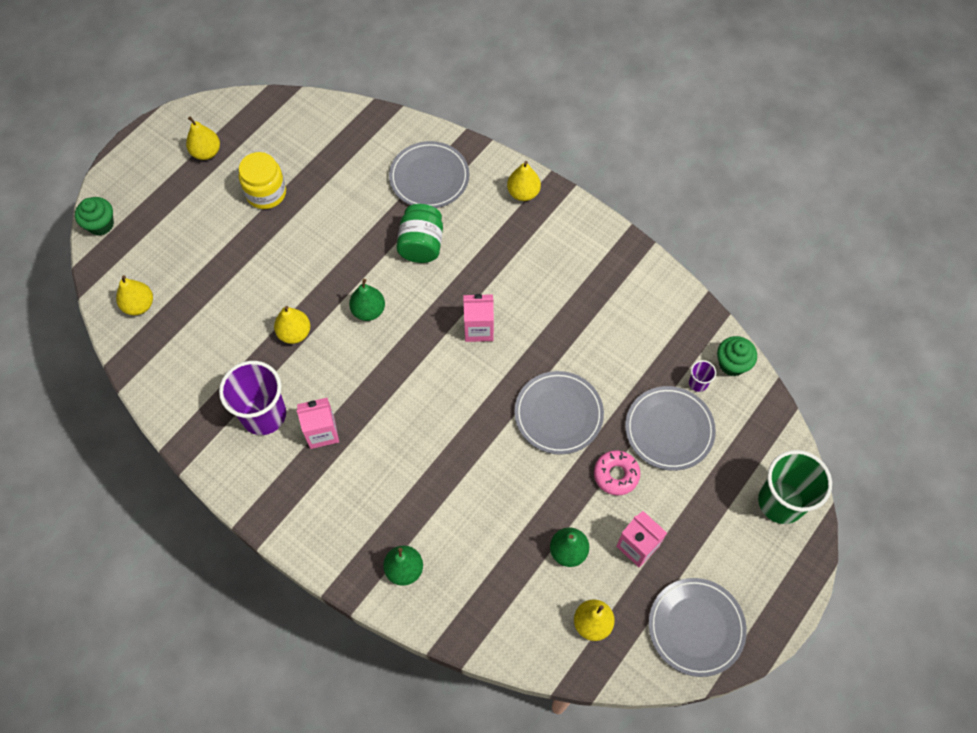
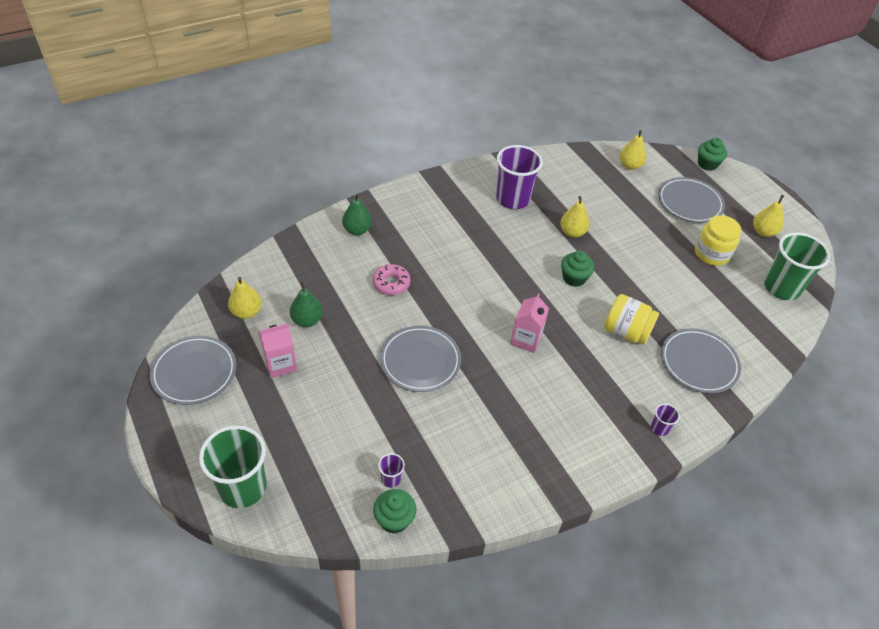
camera: 110 degrees right, 15 degrees down
pink carton [297,398,339,449] -> none
green pear [349,279,385,321] -> green cupcake [561,251,594,287]
green jar [396,204,443,263] -> yellow jar [604,294,659,345]
yellow pear [507,161,541,201] -> purple cup [651,404,680,436]
pink donut [594,450,640,495] -> pink donut moved to [373,264,410,295]
grey plate [625,386,716,471] -> grey plate moved to [658,177,725,223]
none -> green cup [764,232,830,300]

